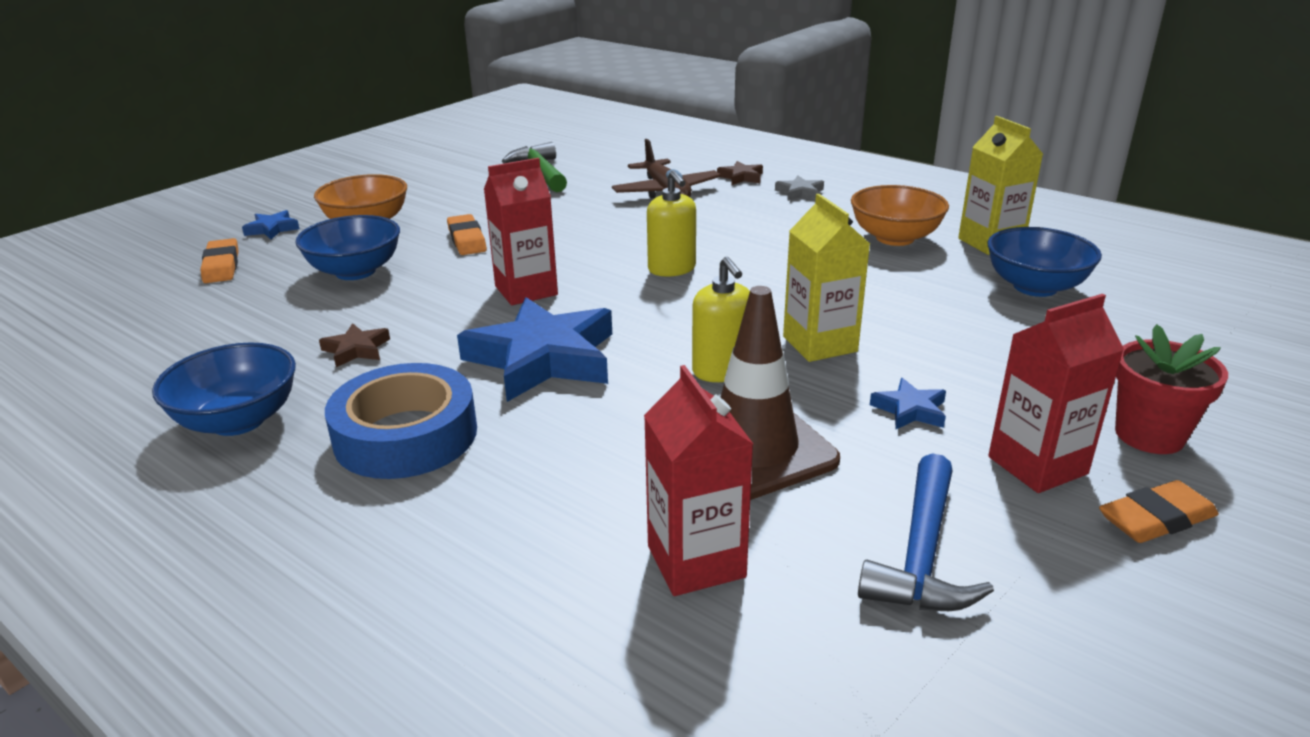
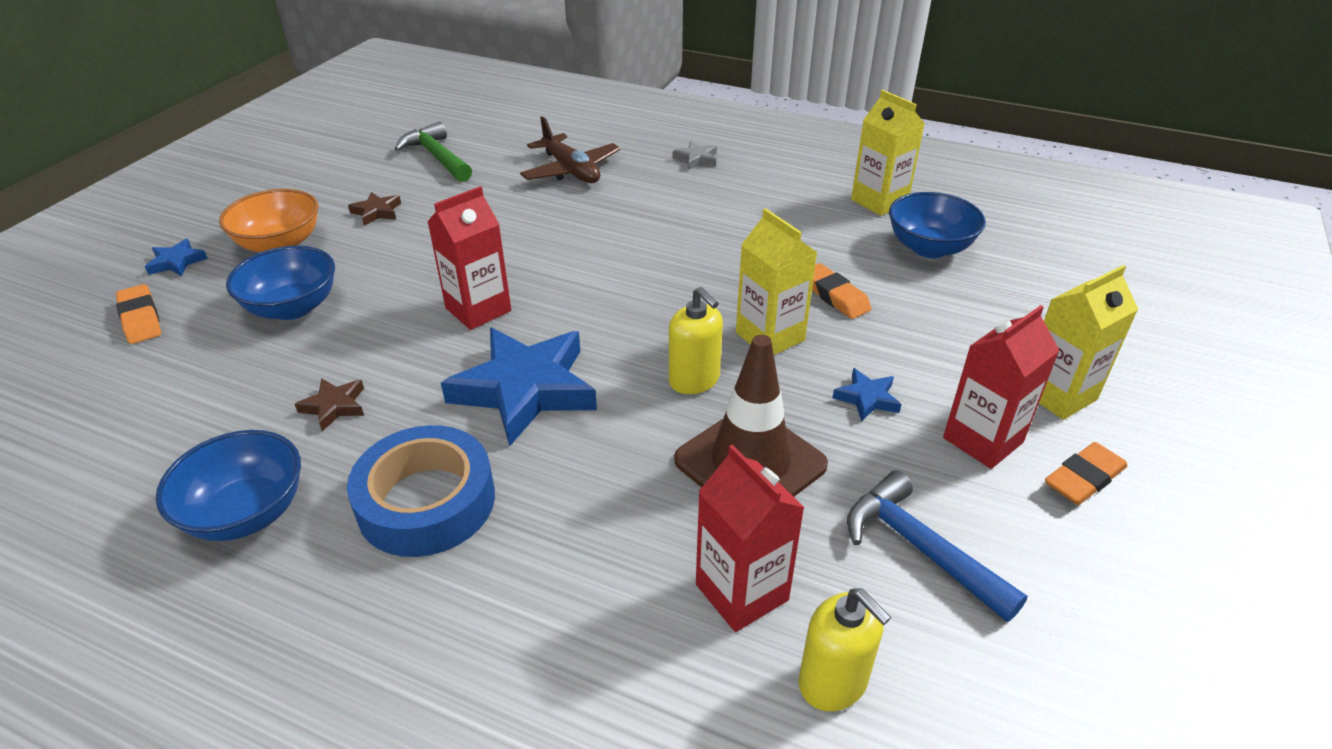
camera: 15 degrees left, 10 degrees up
orange eraser [447,214,487,255] -> orange eraser moved to [812,263,871,319]
yellow soap dispenser [647,170,696,277] -> yellow soap dispenser moved to [799,588,891,711]
brown star [717,161,763,185] -> brown star moved to [348,192,401,226]
orange bowl [851,185,949,246] -> none
blue hammer [858,453,994,611] -> blue hammer turned 135 degrees clockwise [847,471,1028,622]
red flower pot [1115,324,1228,454] -> yellow carton [1039,265,1138,420]

